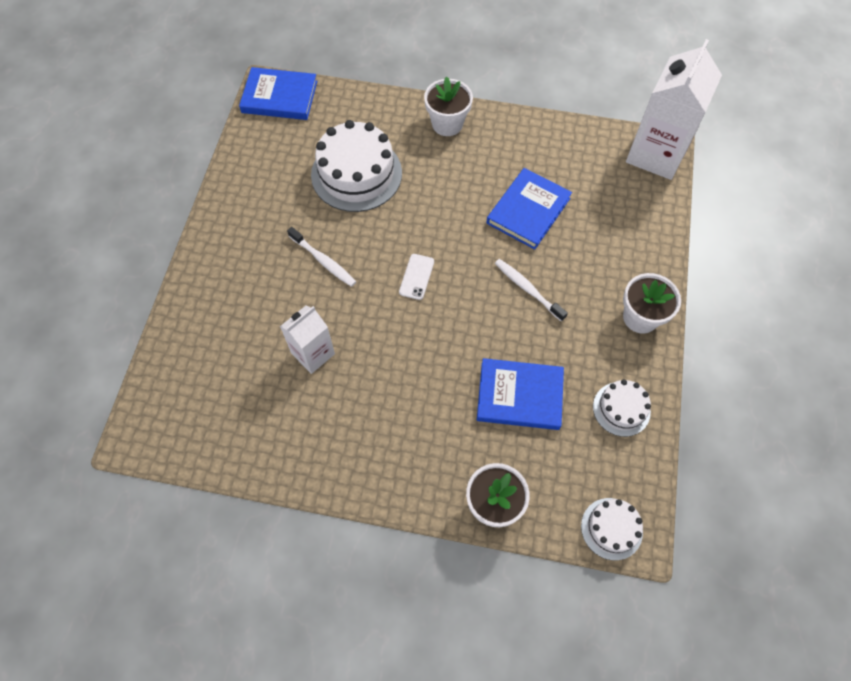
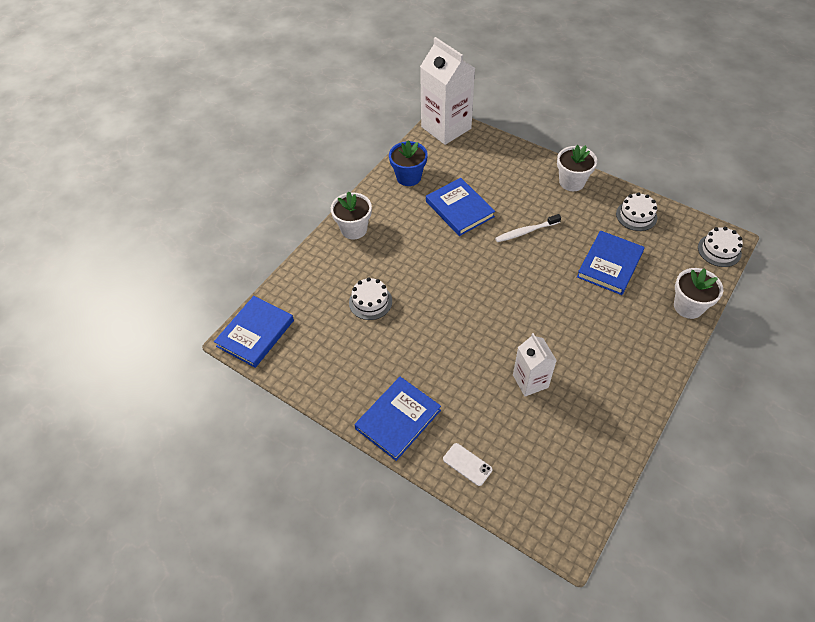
camera: 65 degrees left, 10 degrees down
white toothbrush [287,227,356,287] -> none
white cake [311,120,402,212] -> white cake [349,277,392,320], size x0.54
white phone [399,254,434,300] -> white phone moved to [443,443,492,486]
none -> blue book [354,377,441,461]
none -> blue flower pot [389,140,428,186]

